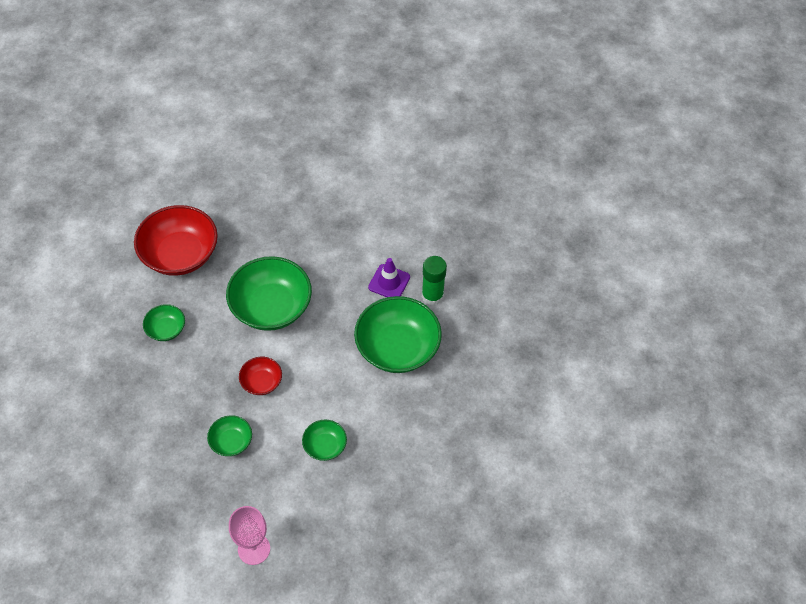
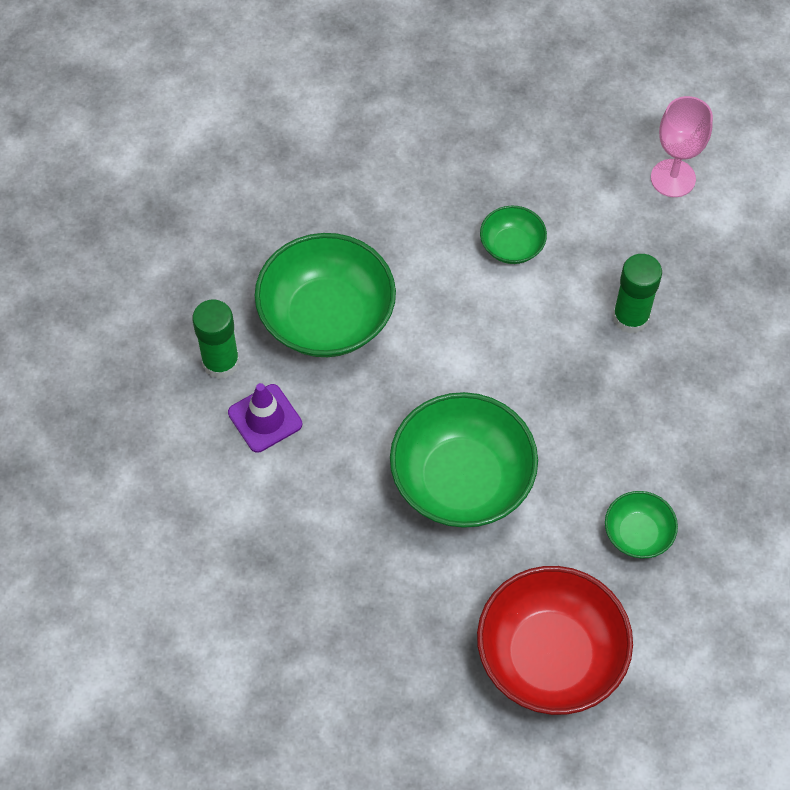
camera: 145 degrees left, 5 degrees up
green bowl [207,415,252,456] -> green glue stick [612,254,662,334]
red bowl [239,357,282,395] -> none

